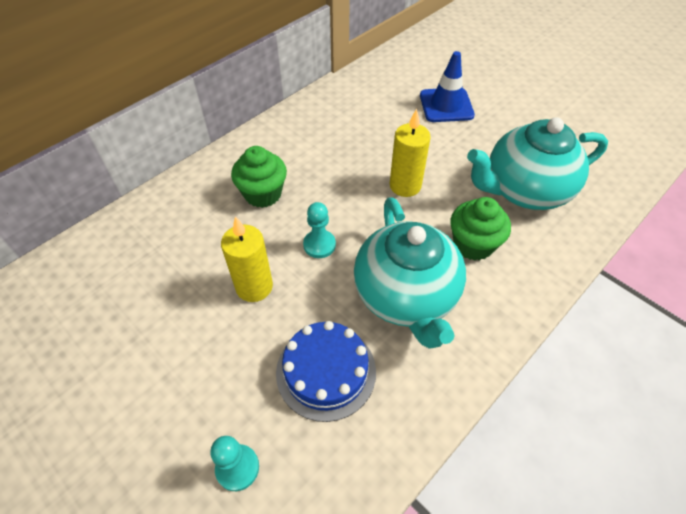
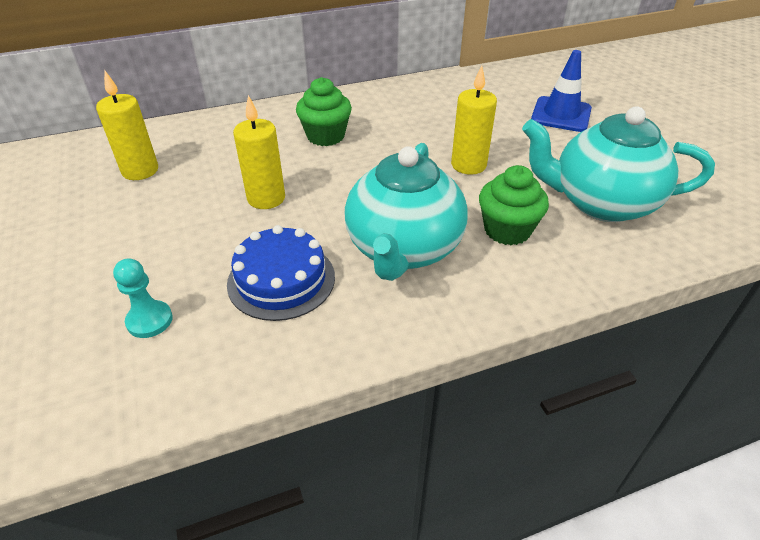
camera: 25 degrees right, 10 degrees down
turquoise pawn [303,202,336,258] -> none
none -> yellow candle [96,71,158,180]

